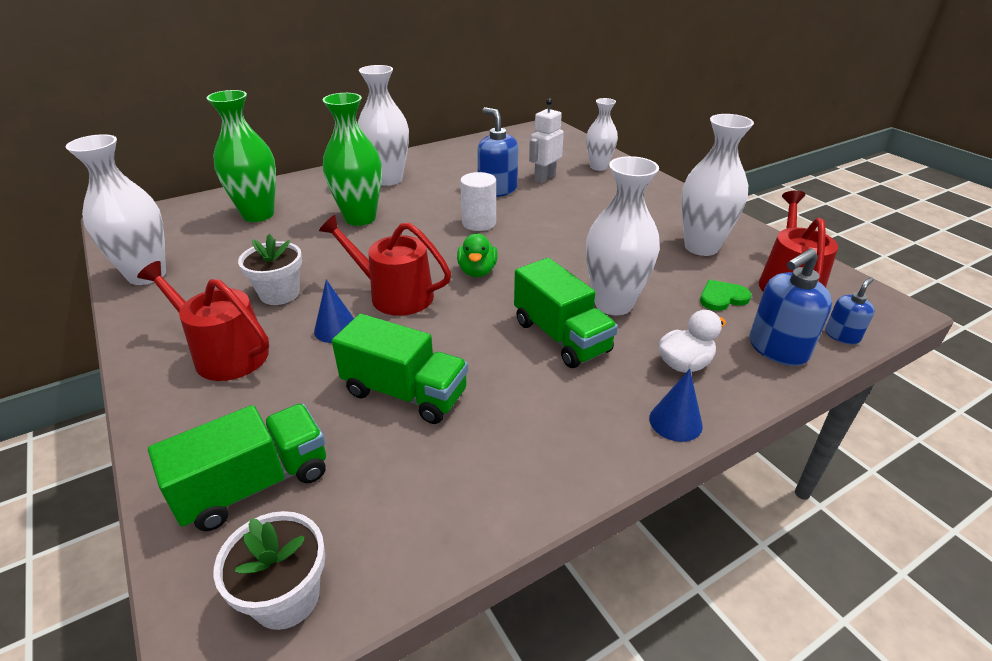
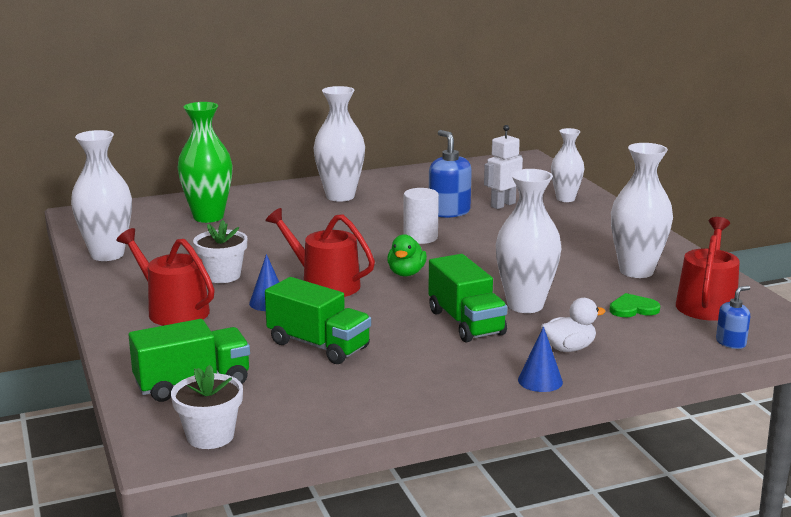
camera: 10 degrees right, 15 degrees down
green vase [322,93,382,226] -> none
blue soap dispenser [750,248,832,366] -> none

